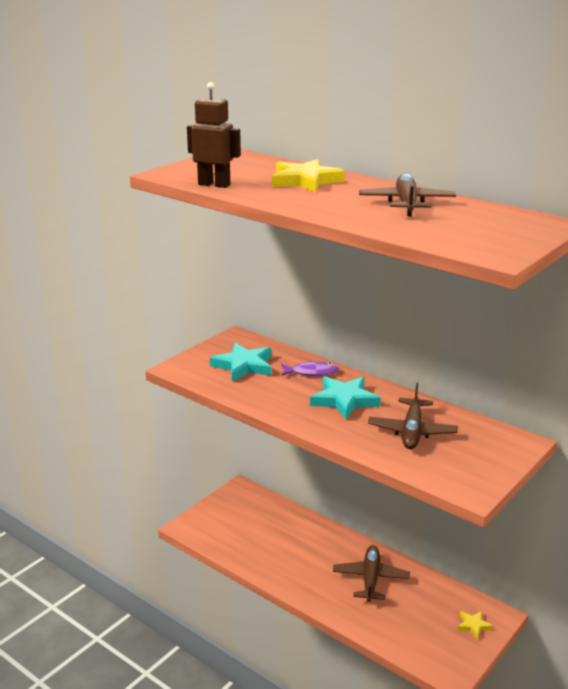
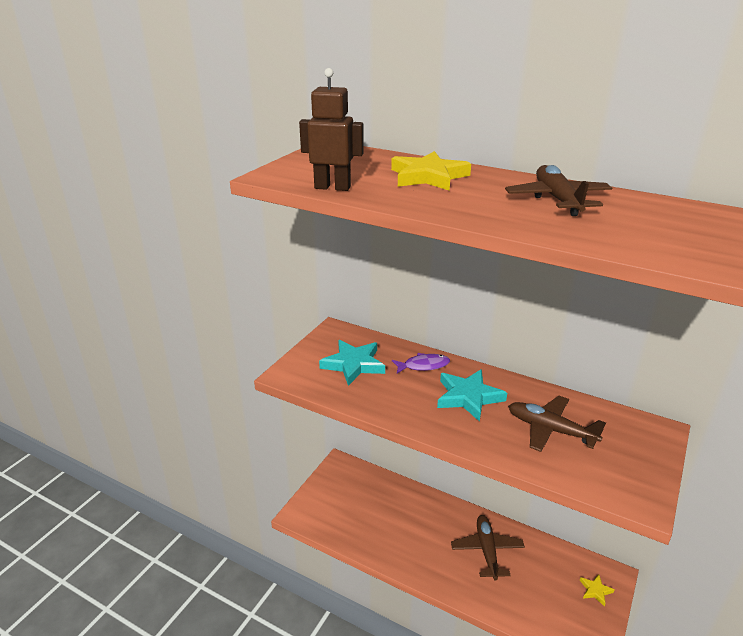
camera: 10 degrees left, 5 degrees up
brown plane [368,382,458,449] -> brown plane turned 120 degrees clockwise [508,396,606,452]

